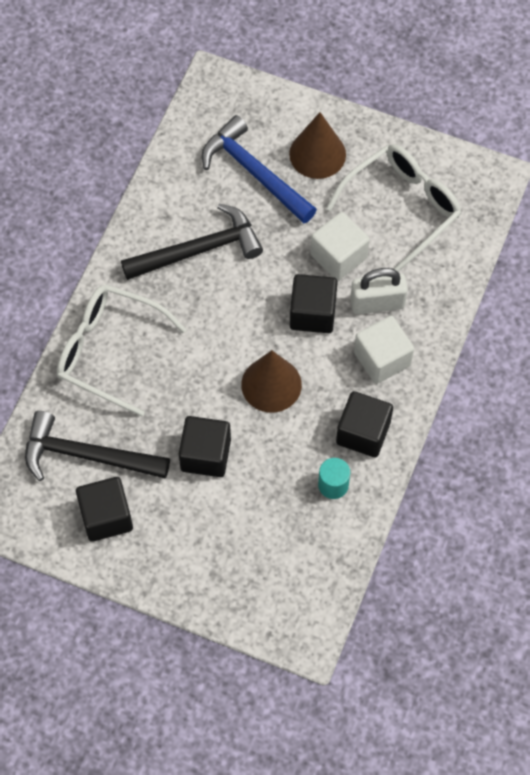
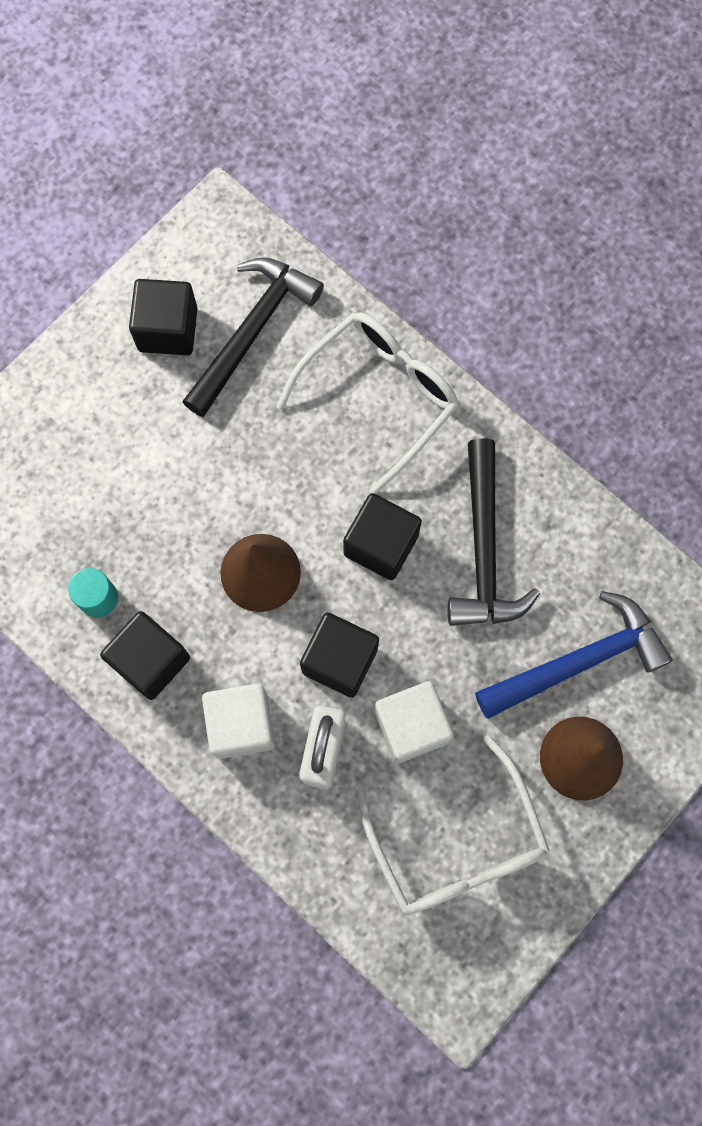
camera: 110 degrees right, 10 degrees up
black cube [179,416,231,477] -> black cube moved to [343,493,422,580]

